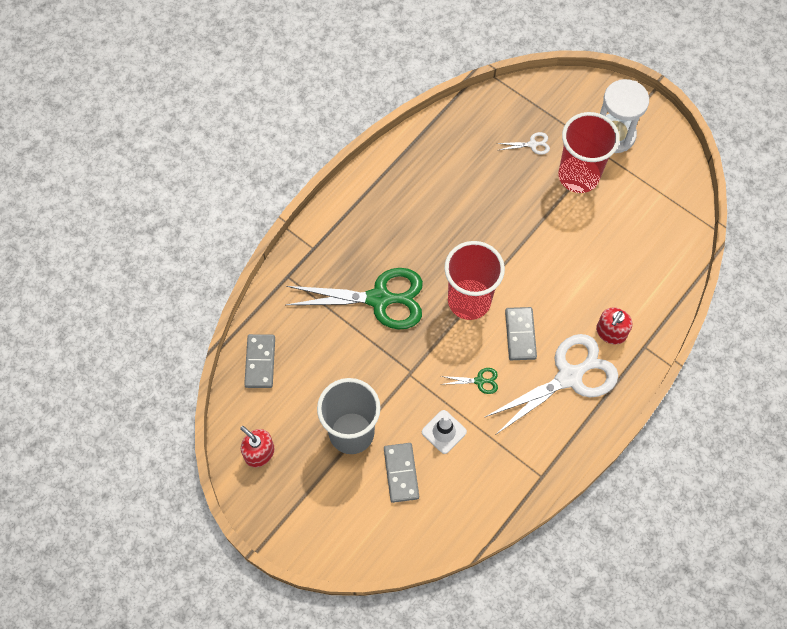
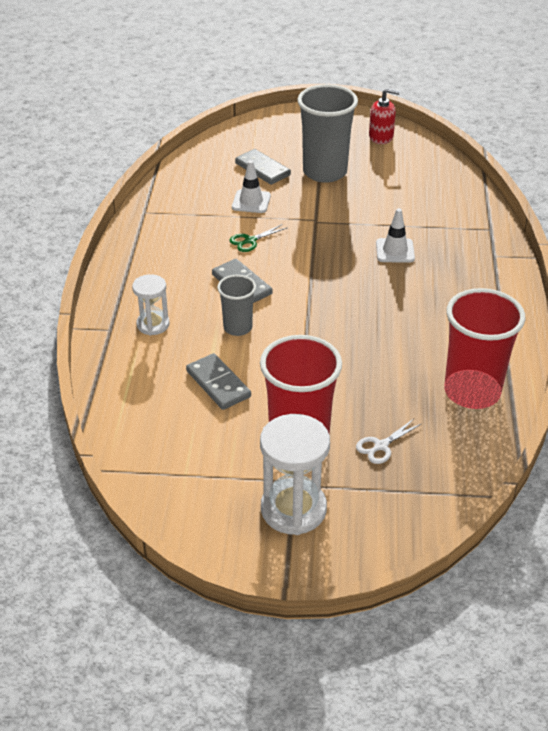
camera: 145 degrees right, 25 degrees down
grey domino [244,334,275,388] -> grey domino moved to [186,353,251,410]
green scissors [286,268,423,330] -> white traffic cone [376,208,415,263]
red cup [444,241,505,320] -> red cup moved to [444,288,525,409]
white scissors [485,334,618,434] -> none
red soap dispenser [596,308,632,344] -> white hourglass [132,274,169,335]
none -> grey cup [217,275,256,336]

